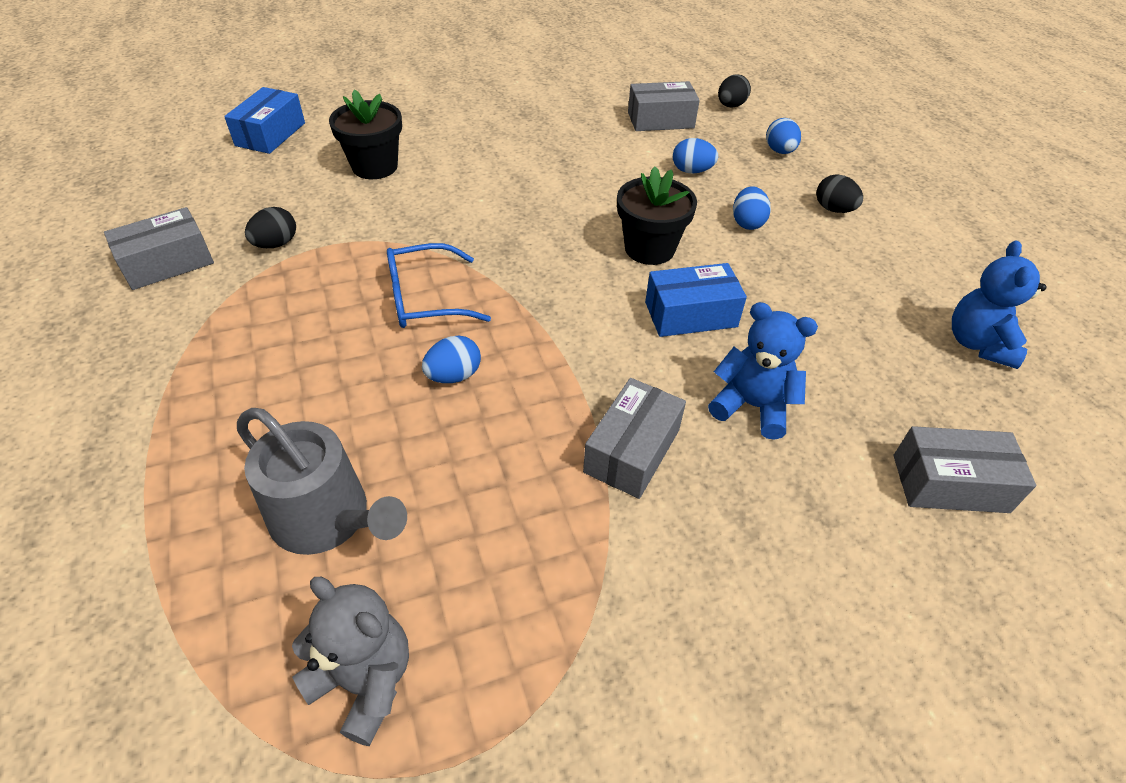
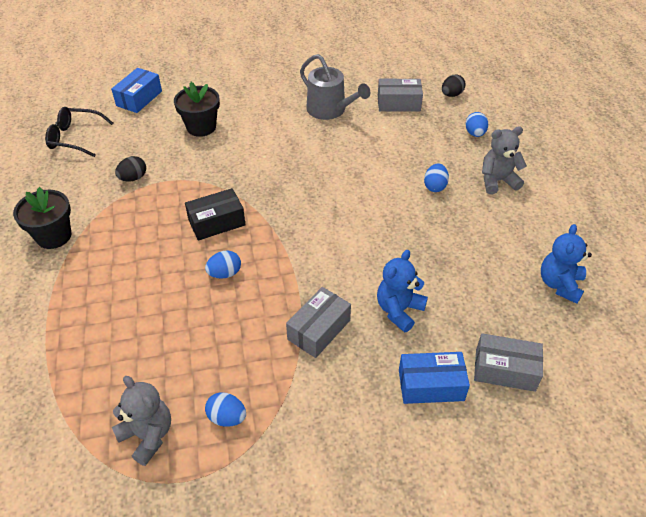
camera: 10 degrees right, 0 degrees up
grey box [104,207,214,290] -> none
grey watering can [237,408,407,555] -> grey watering can moved to [300,54,370,120]
blue glasses [387,243,491,328] -> black box [185,188,246,241]
black flower pot [617,167,697,265] -> black flower pot moved to [13,187,72,249]
blue box [645,263,747,337] -> blue box moved to [399,352,470,404]
blue egg [673,138,718,174] -> blue egg moved to [205,392,246,427]
blue teddy bear [708,302,818,440] -> blue teddy bear turned 90 degrees counterclockwise [377,250,428,333]
black egg [816,174,863,213] -> grey teddy bear [482,126,527,194]
none -> black glasses [45,107,113,157]

